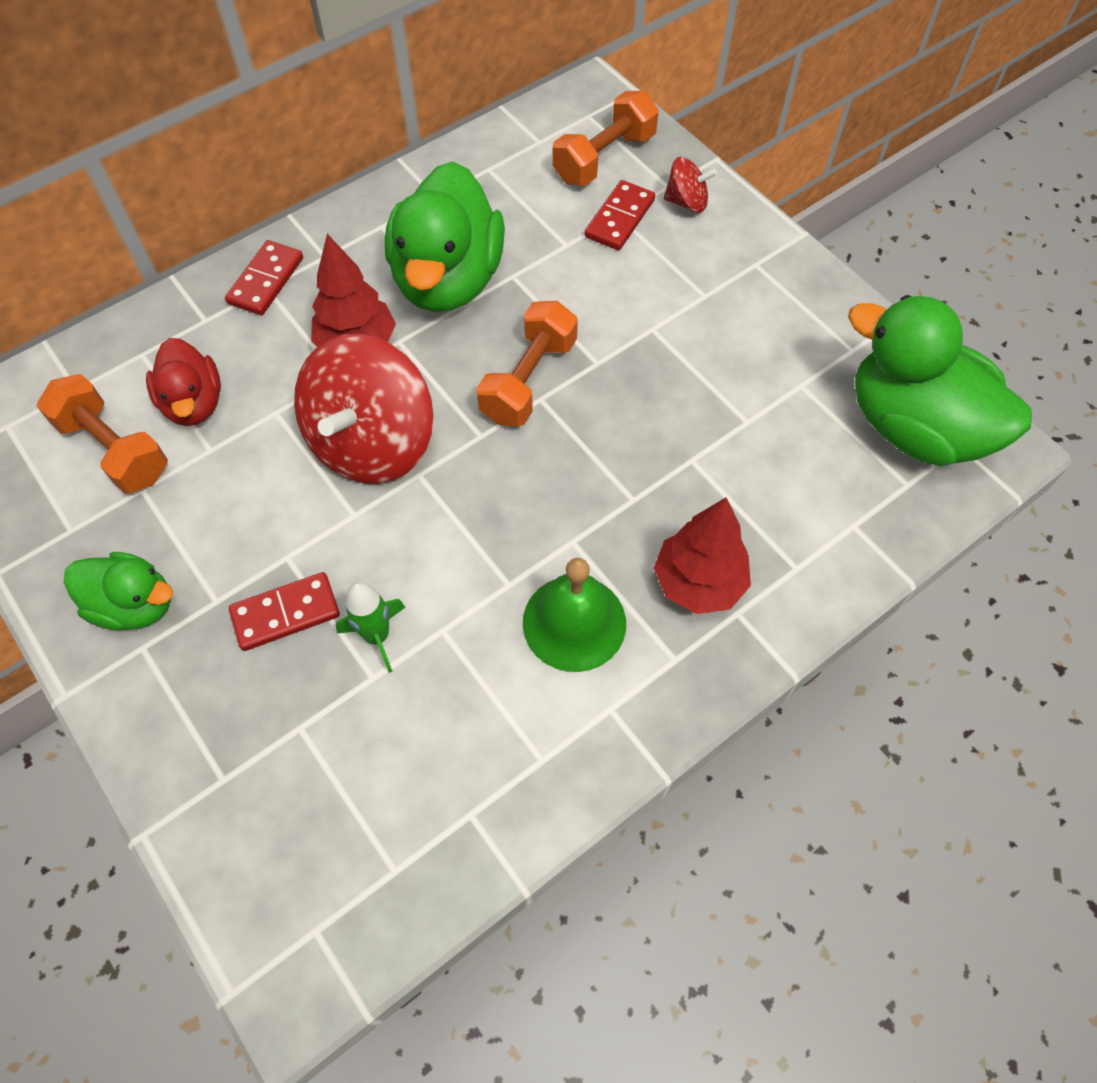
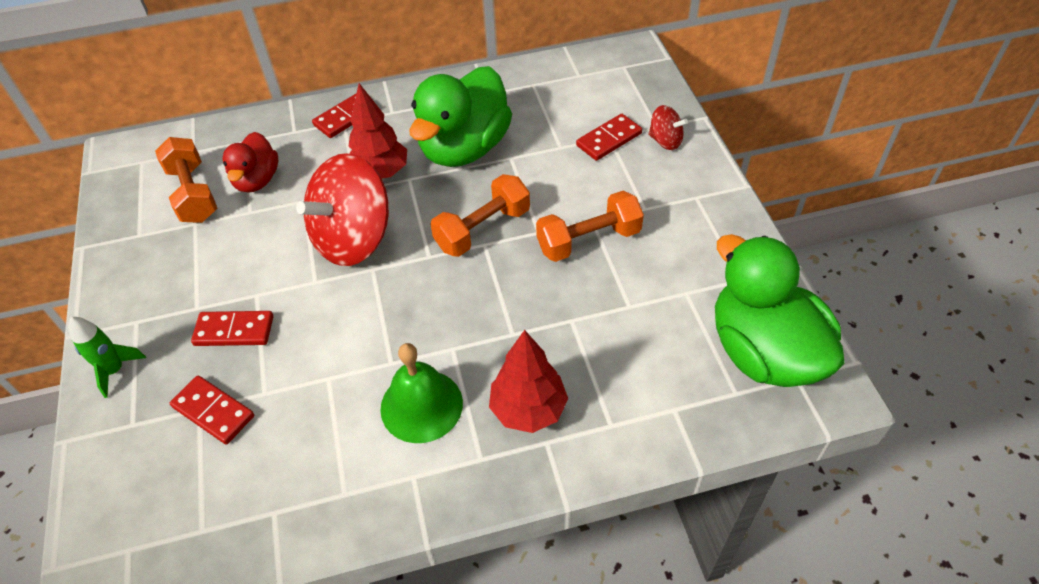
camera: 25 degrees right, 10 degrees down
green duck [64,552,173,630] -> none
green rocket [336,582,405,673] -> green rocket moved to [68,317,146,398]
orange dumbbell [552,91,659,186] -> orange dumbbell moved to [536,191,644,262]
none -> red domino [170,376,254,444]

